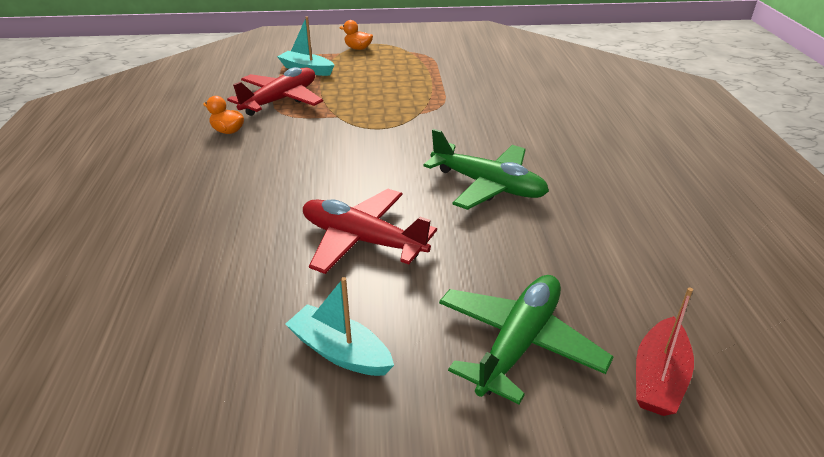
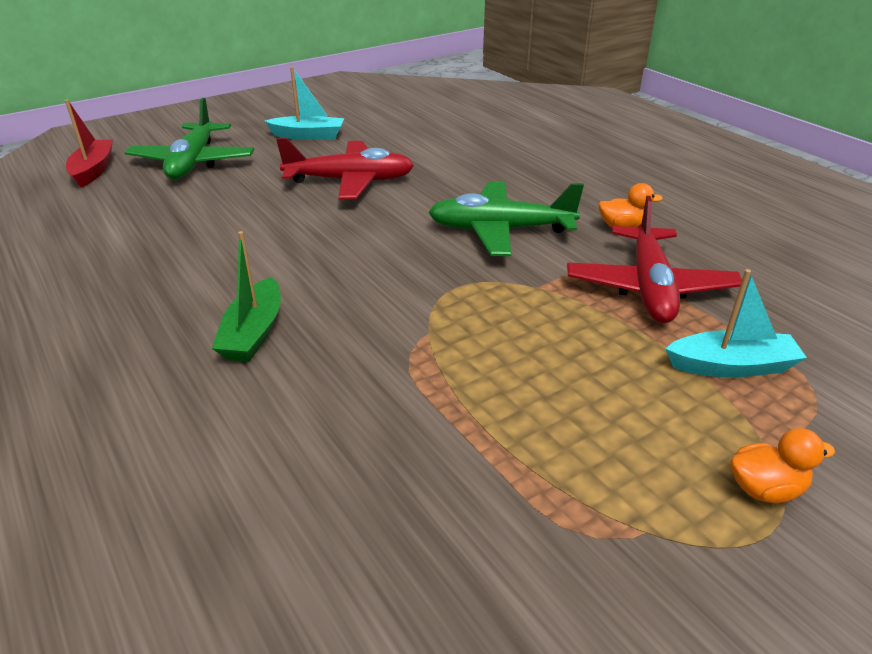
camera: 150 degrees right, 0 degrees up
green plane [423,129,549,210] -> green plane moved to [428,182,584,256]
none -> green boat [212,231,281,362]

